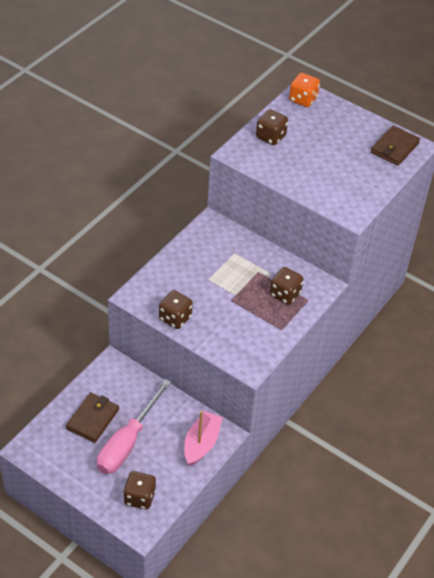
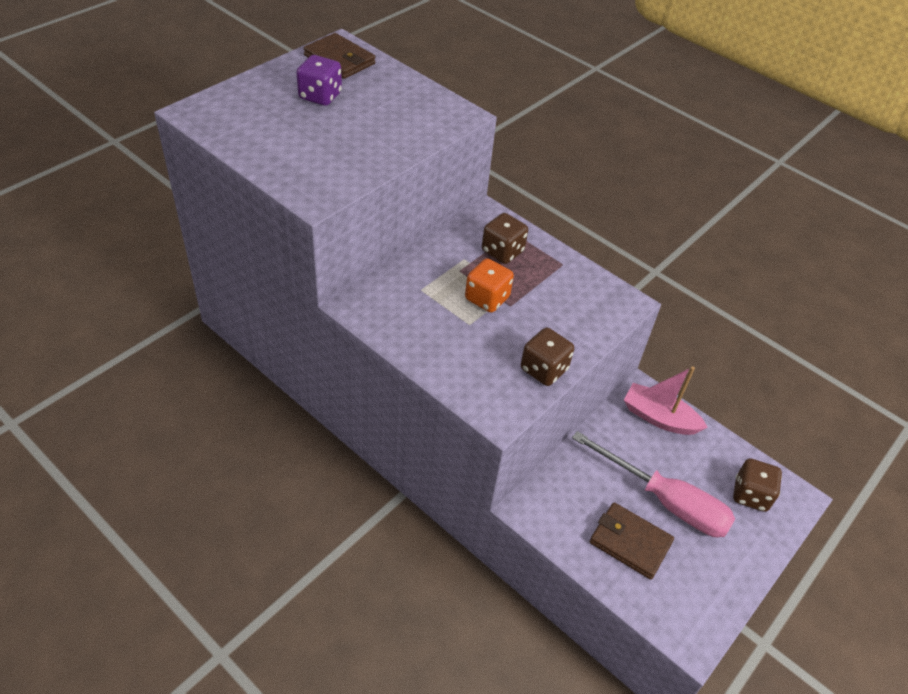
camera: 85 degrees left, 0 degrees up
brown dice [256,109,288,145] -> none
orange dice [289,73,320,107] -> orange dice moved to [465,258,514,313]
none -> purple dice [296,55,342,106]

